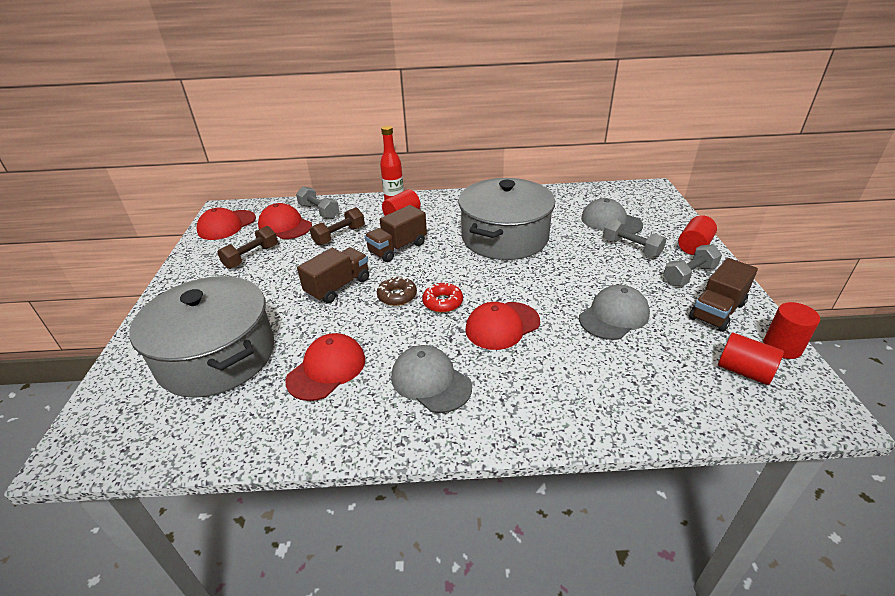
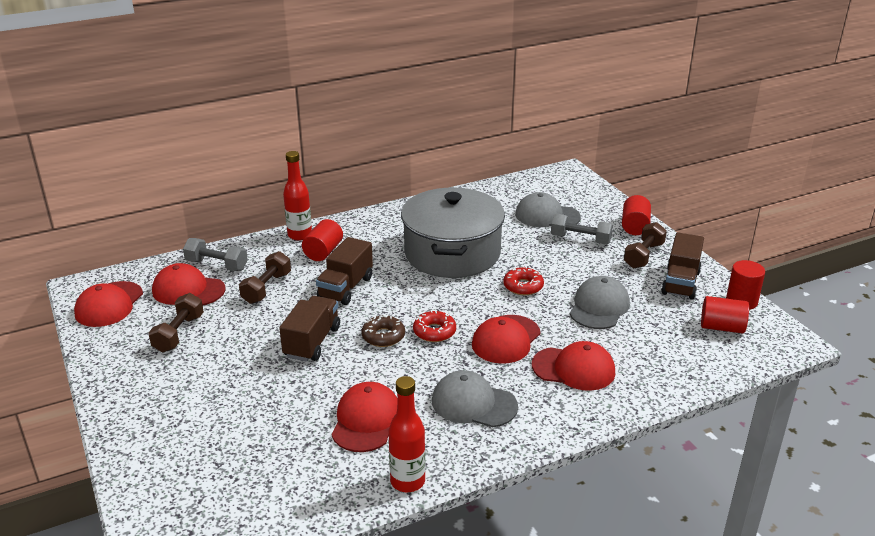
camera: 25 degrees left, 5 degrees down
grey pot [129,276,274,398] -> none
grey dumbbell [663,244,722,286] -> brown dumbbell [624,222,667,269]
none -> red bottle [388,376,425,492]
none -> red donut [504,266,544,295]
none -> red cap [532,341,615,391]

